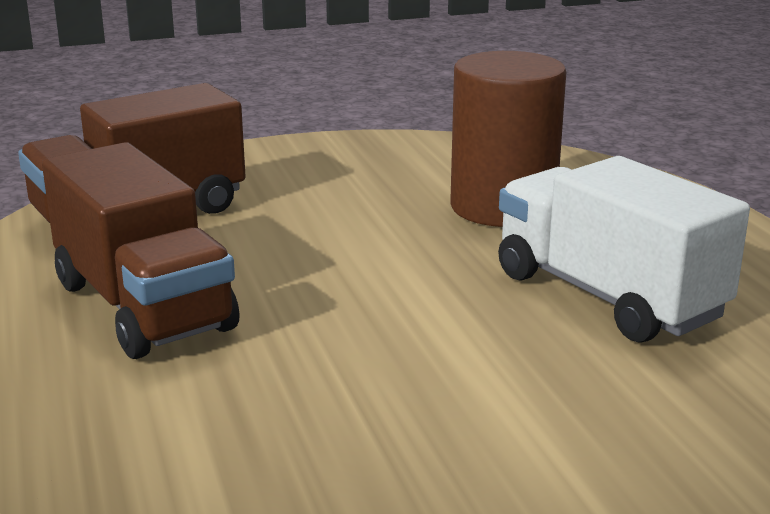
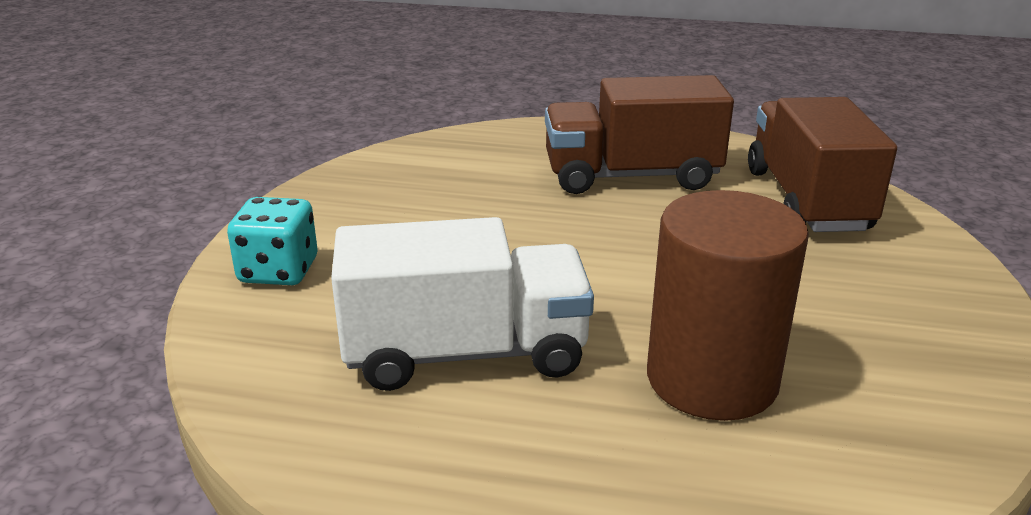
camera: 120 degrees right, 5 degrees up
none -> turquoise dice [227,197,317,285]

